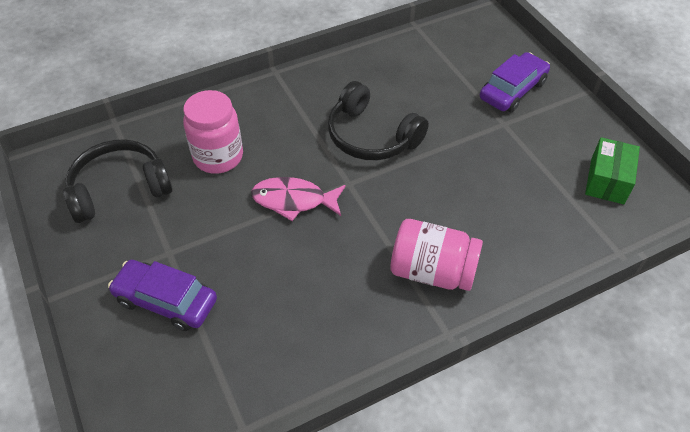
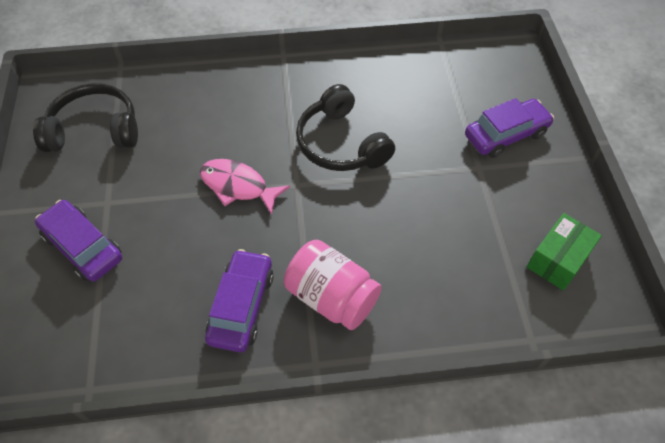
camera: 20 degrees right, 5 degrees up
pink jar [183,90,243,174] -> none
none -> purple car [205,249,274,352]

